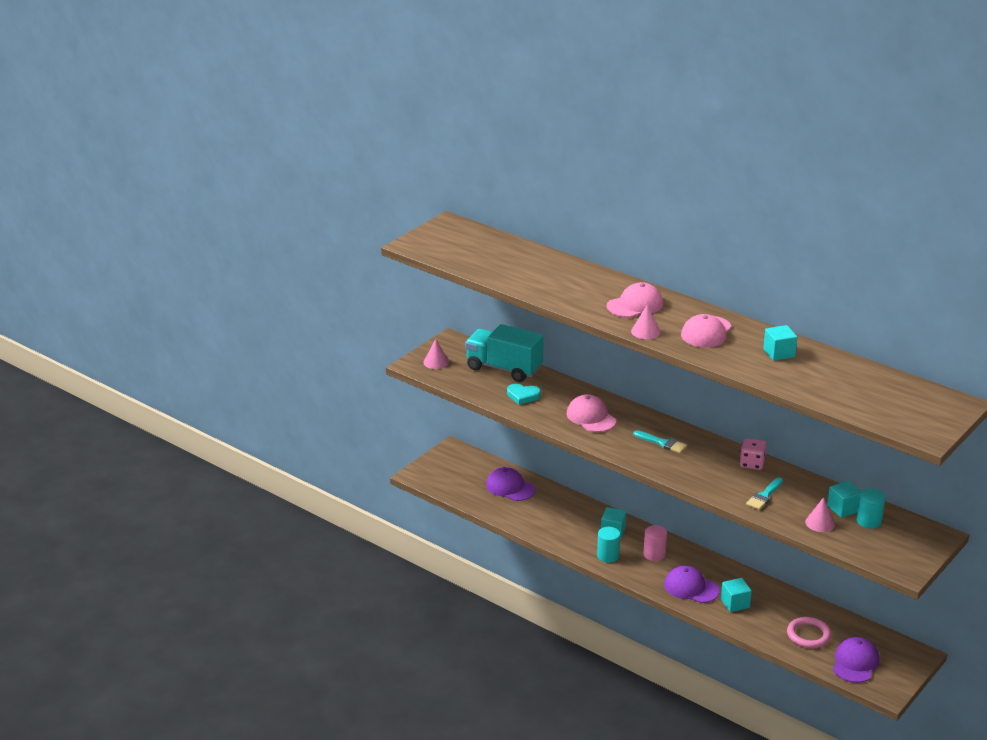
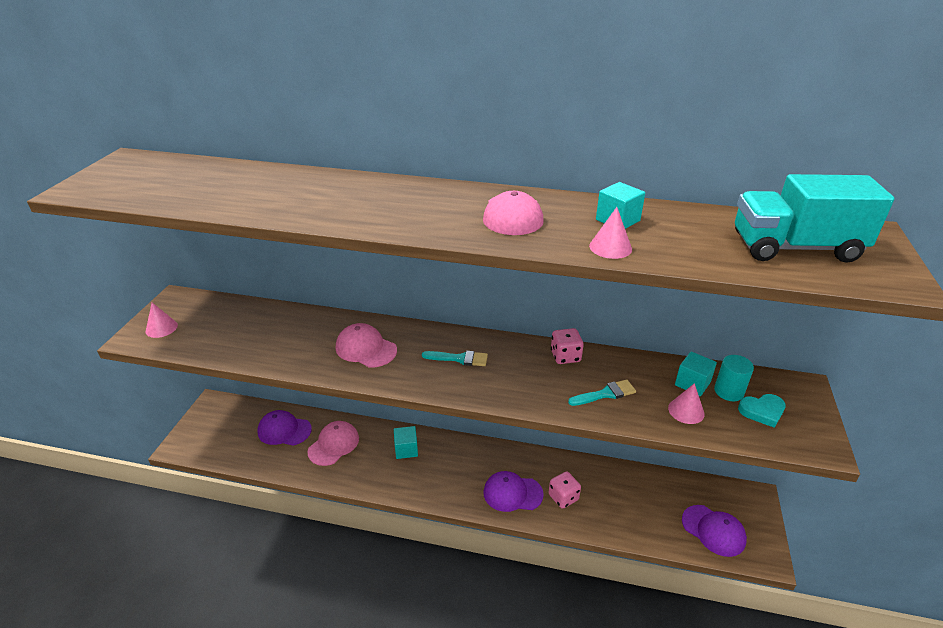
camera: 25 degrees left, 5 degrees up
turquoise truck [465,324,544,382] -> turquoise truck moved to [735,174,895,263]
turquoise heart [507,384,541,405] -> turquoise heart moved to [738,394,786,428]
turquoise cylinder [597,527,620,563] -> none
pink cap [607,282,663,318] -> pink cap moved to [307,421,359,466]
pink cone [631,305,660,339] -> pink cone moved to [589,207,632,259]
pink cylinder [643,525,667,561] -> none
turquoise cube [721,578,752,612] -> pink dice [549,471,581,509]
turquoise brush [746,477,783,510] -> turquoise brush turned 120 degrees counterclockwise [568,379,636,406]
pink ring [787,617,831,648] -> none
purple cap [833,637,880,683] -> purple cap turned 135 degrees clockwise [682,505,747,557]

